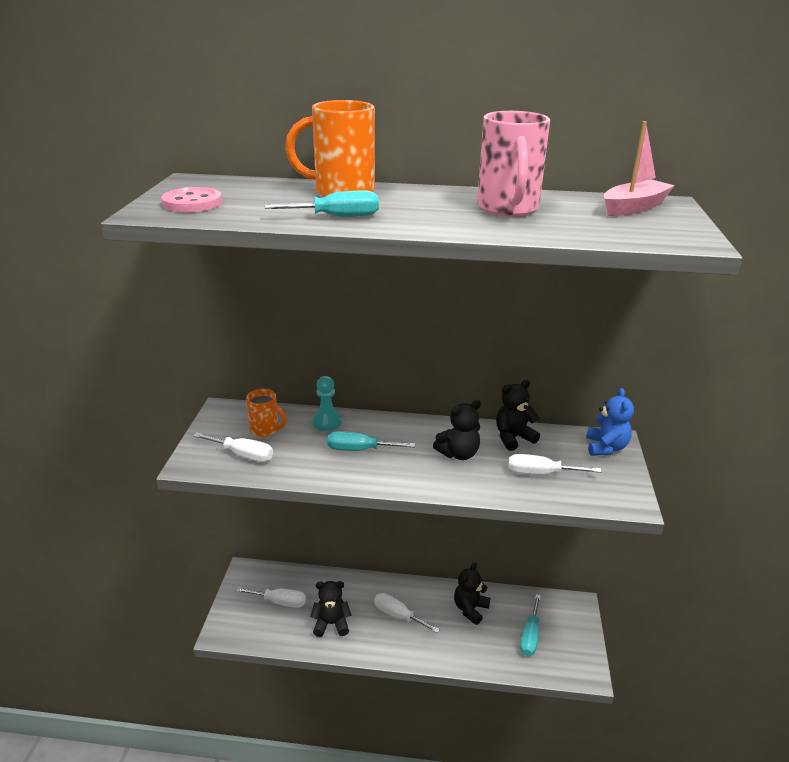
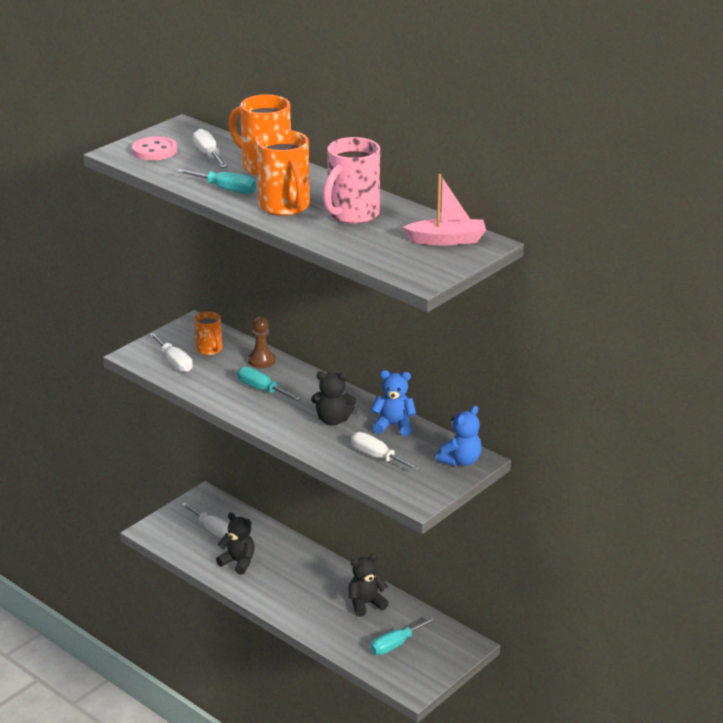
camera: 35 degrees right, 0 degrees up
turquoise pawn [312,376,342,431] -> brown pawn [248,317,275,368]
white screwdriver [374,593,440,633] -> white screwdriver moved to [193,129,228,168]
black teddy bear [496,379,540,451] -> blue teddy bear [371,370,416,436]
none -> orange mug [256,130,310,216]

